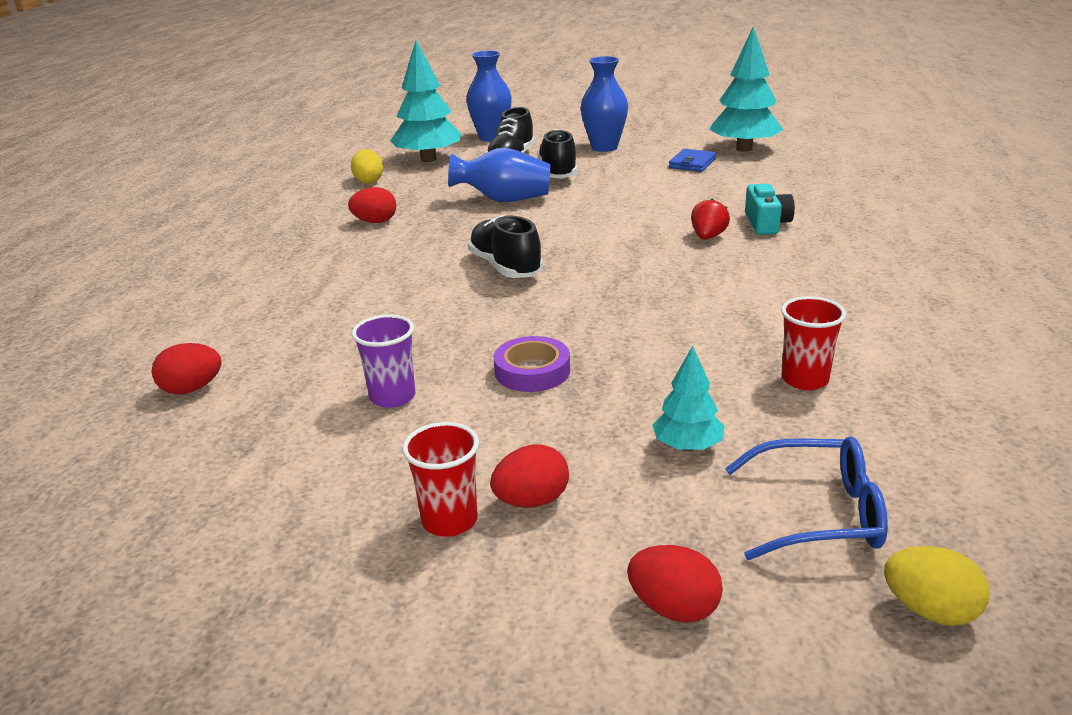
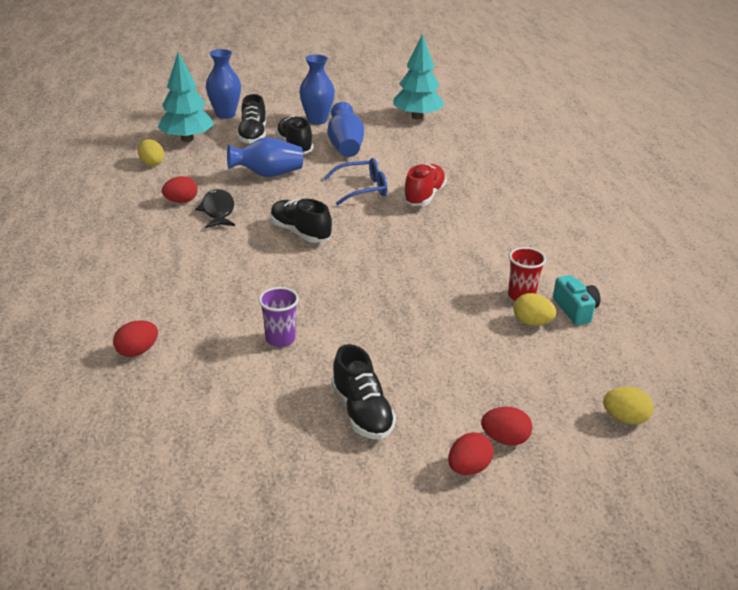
camera: 20 degrees left, 5 degrees up
red cup [402,422,479,537] -> black shoe [331,344,396,439]
red egg [490,444,569,508] -> red egg moved to [448,432,494,475]
purple tape [493,336,570,392] -> none
turquoise tree [652,346,724,451] -> none
blue wallet [669,149,716,172] -> none
red strawberry [691,199,730,240] -> red shoe [403,164,447,206]
blue glasses [725,436,888,560] -> blue glasses moved to [324,158,387,205]
turquoise camera [745,184,795,235] -> turquoise camera moved to [553,275,600,325]
none -> black fish [195,189,235,228]
none -> blue vase [327,102,364,157]
none -> yellow egg [513,293,557,326]

